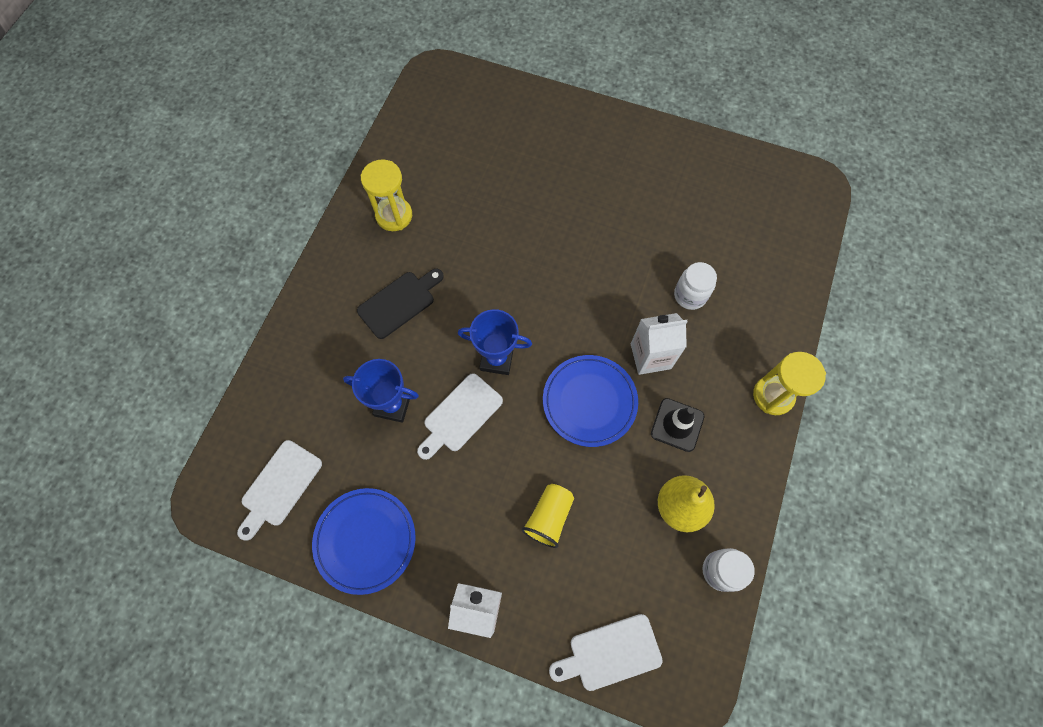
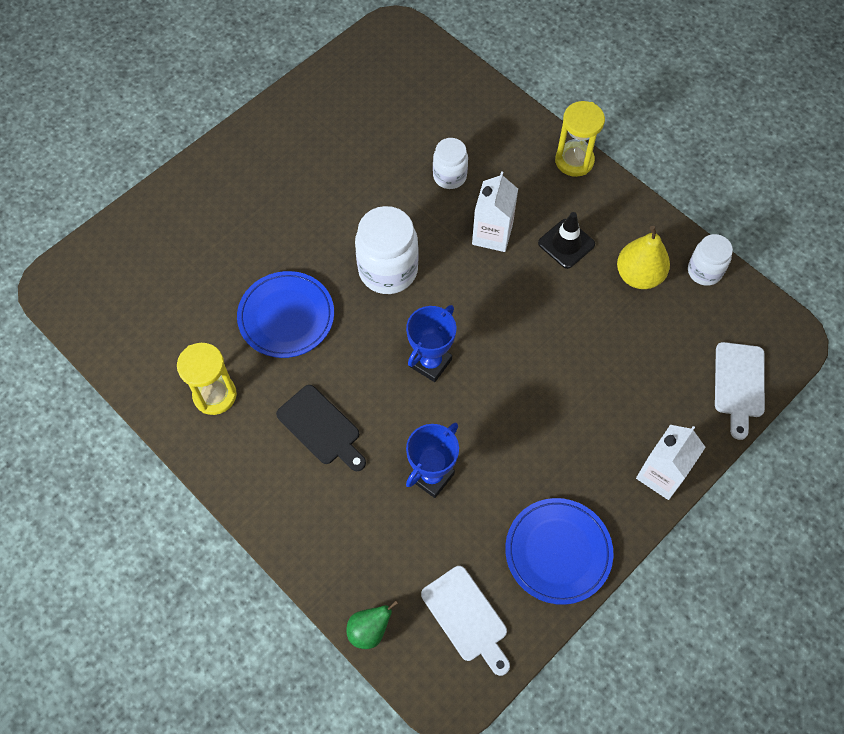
camera: 65 degrees left, 5 degrees down
black cutting board [357,269,444,339] -> black cutting board turned 150 degrees clockwise [276,385,366,471]
white cutting board [417,373,503,460] -> none
yellow cup [521,484,574,548] -> none
blue plate [543,355,638,447] -> blue plate moved to [237,271,334,358]
none -> green pear [346,601,398,649]
none -> white jar [355,206,418,294]

